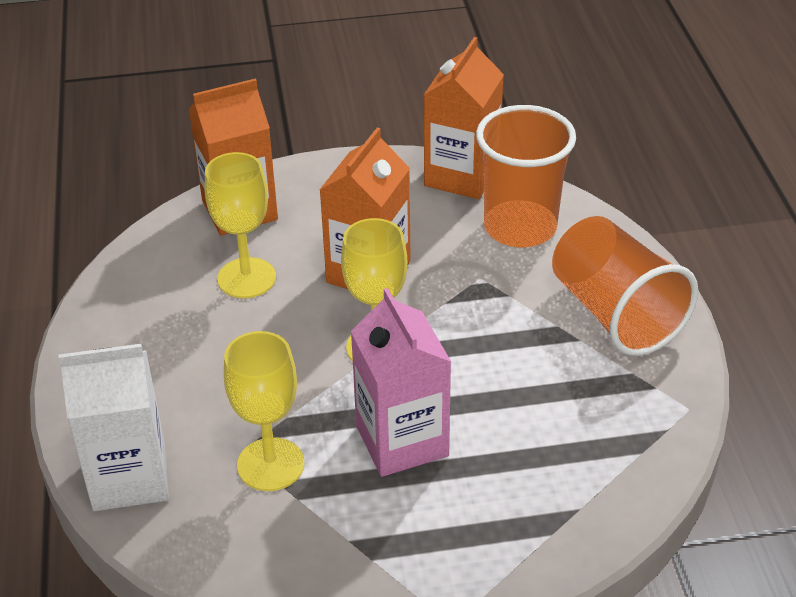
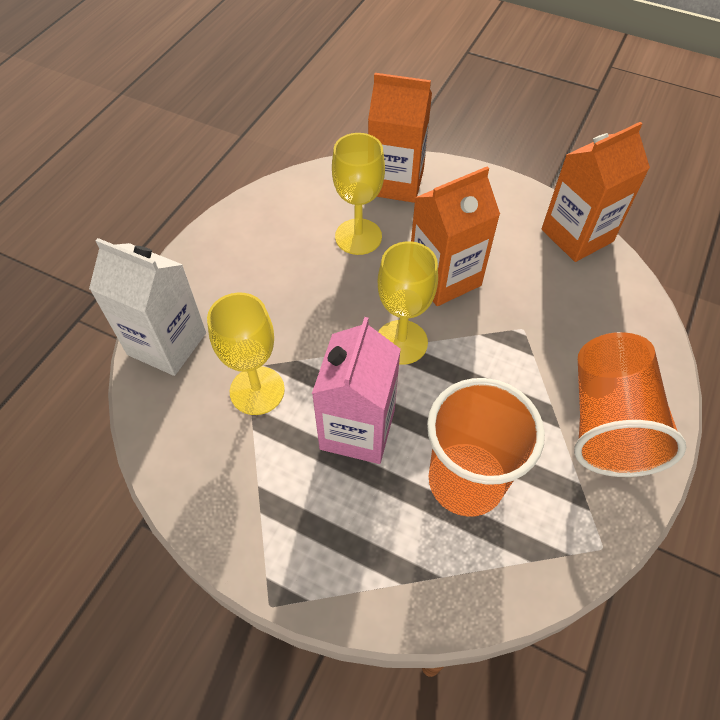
camera: 35 degrees right, 15 degrees up
orange cup [476,105,576,248] -> orange cup moved to [427,378,545,517]

